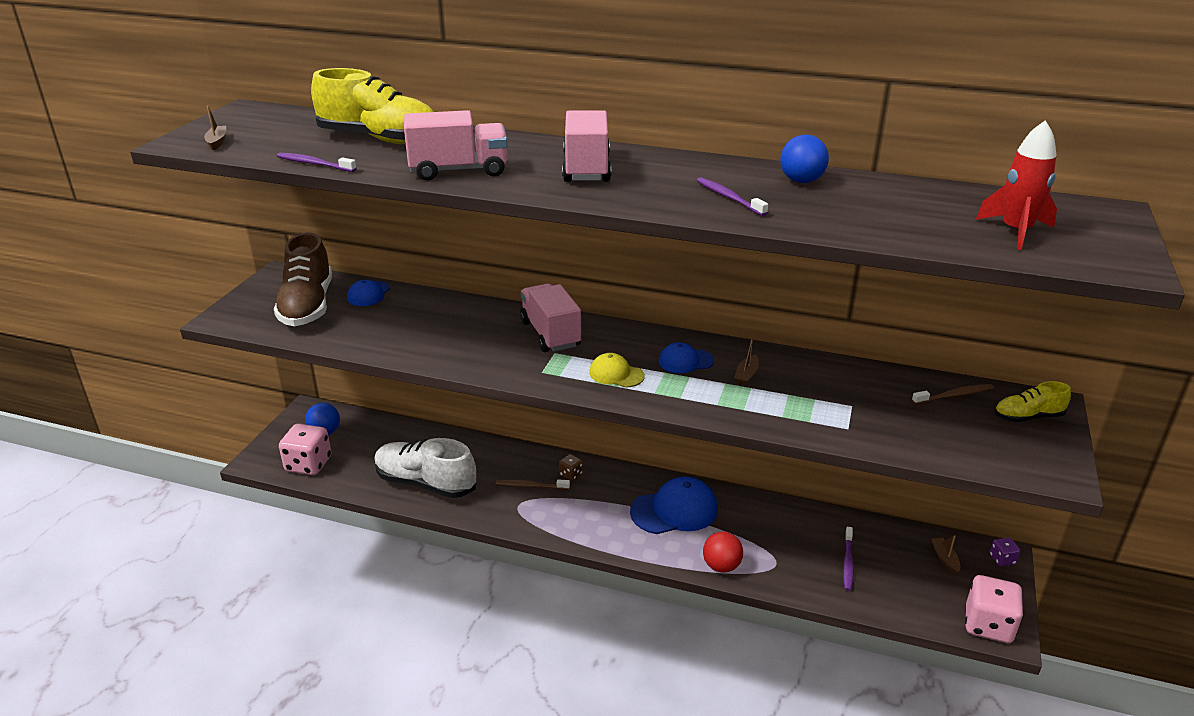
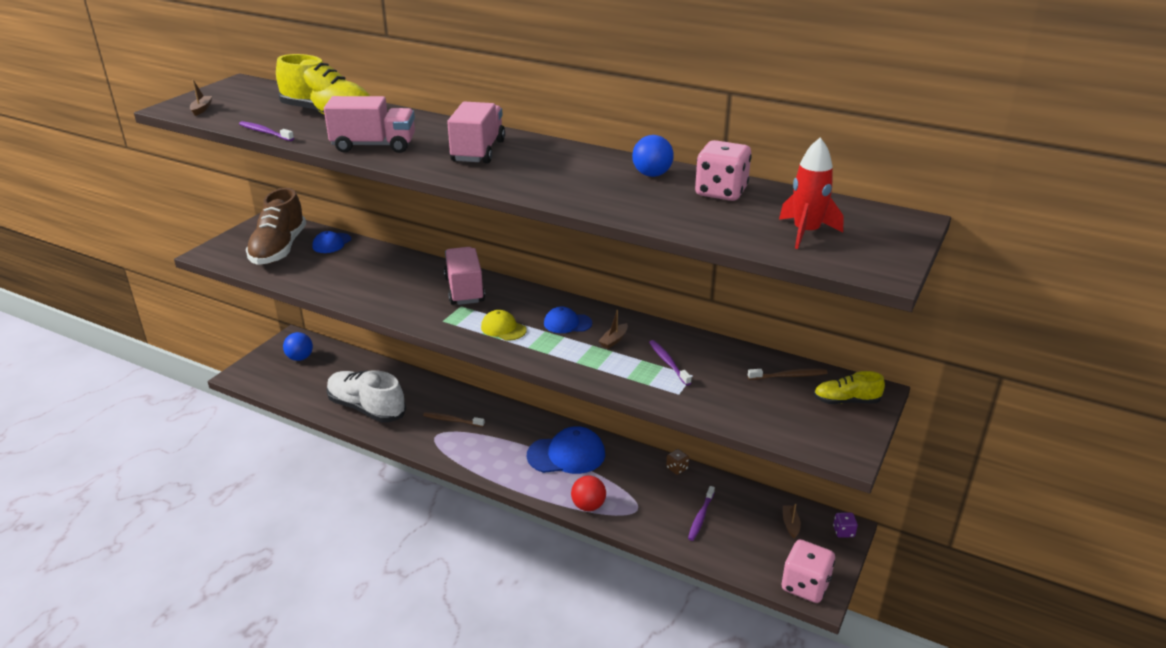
camera: 10 degrees right, 0 degrees up
pink dice [279,424,331,475] -> pink dice moved to [695,140,752,201]
brown dice [559,454,583,481] -> brown dice moved to [666,449,689,475]
purple toothbrush [697,177,768,216] -> purple toothbrush moved to [649,340,692,386]

